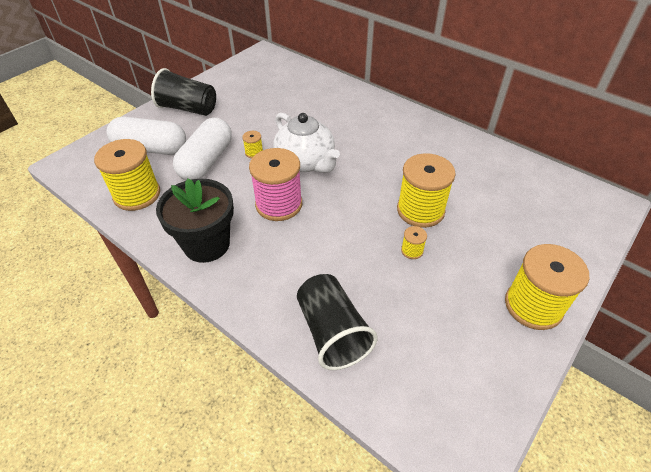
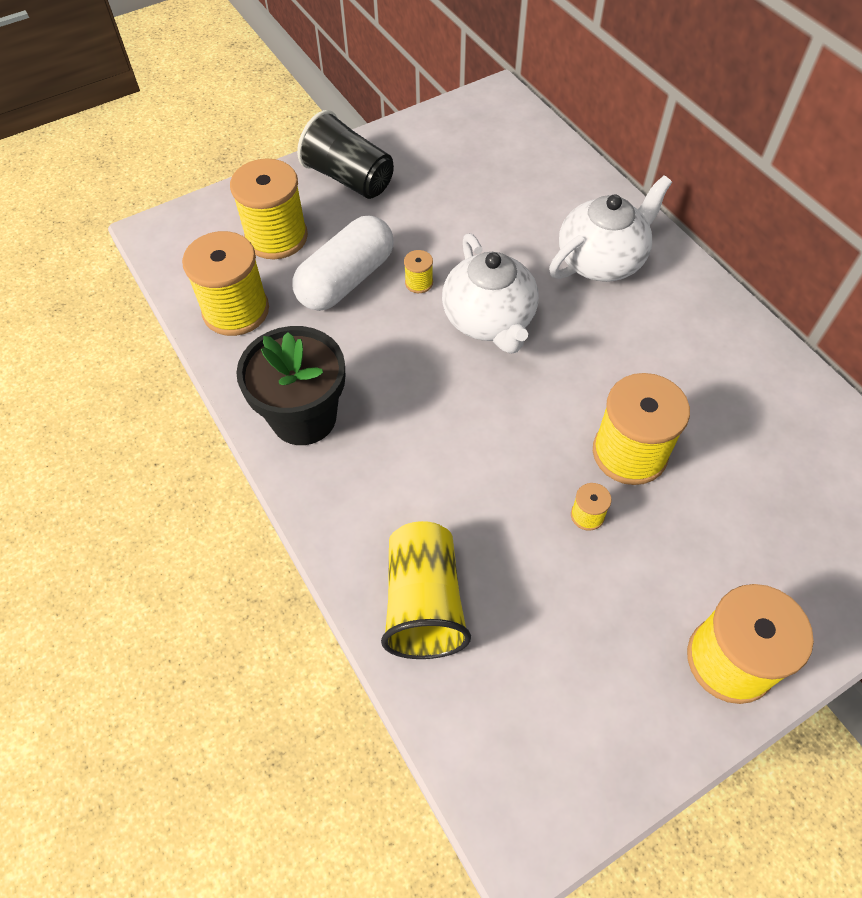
camera: 20 degrees right, 10 degrees up
white capsule [107,117,186,155] -> yellow spool [230,158,308,259]
pink spool [249,148,302,221] -> none
black cup [297,274,378,370] -> yellow cup [381,521,471,659]
none -> white teapot [549,175,672,282]

